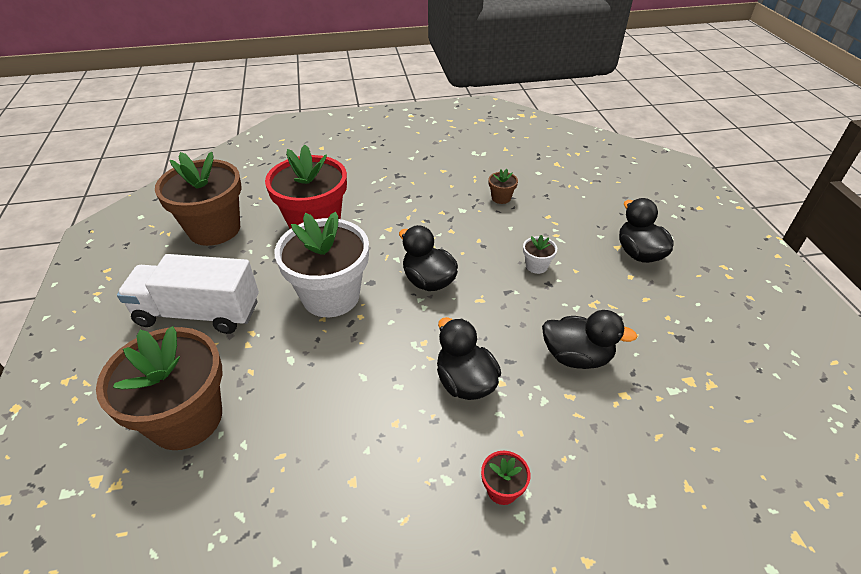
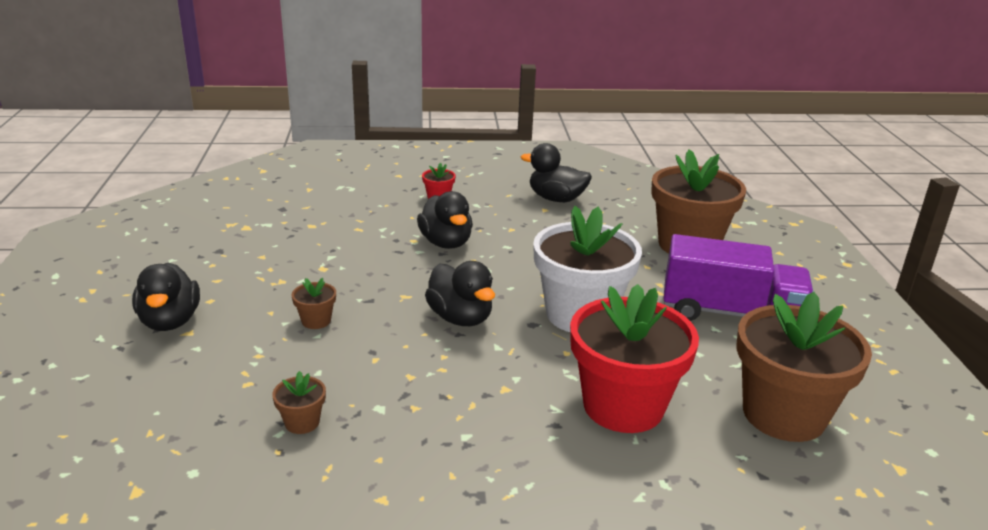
camera: 175 degrees left, 15 degrees down
white truck [117,254,259,334] -> purple truck [663,234,813,321]
white flower pot [523,235,557,274] -> brown flower pot [291,278,336,329]
black duck [542,310,637,369] -> black duck moved to [521,143,592,202]

